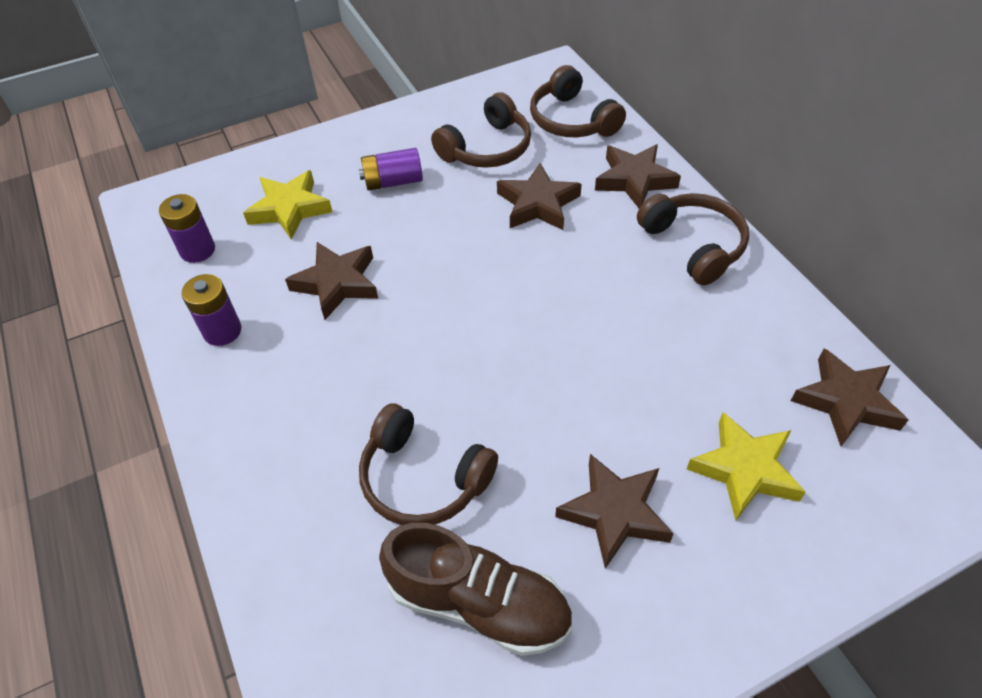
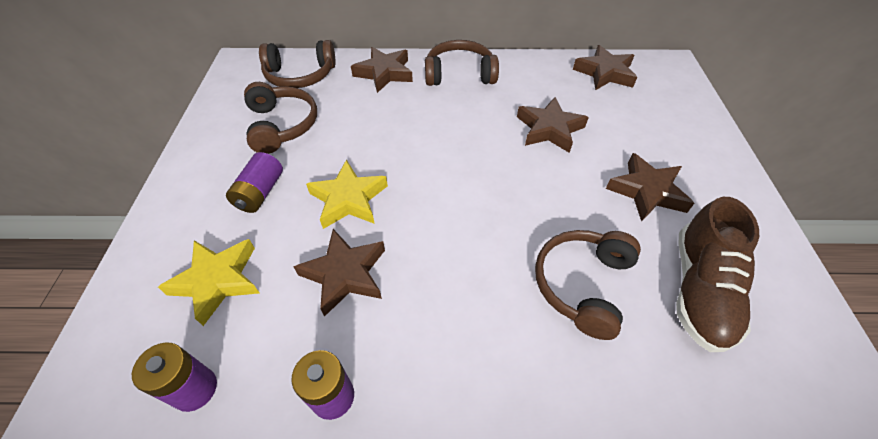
camera: 65 degrees left, 0 degrees up
brown headphones [359,404,498,525] -> brown headphones turned 150 degrees clockwise [535,230,641,340]
brown shoe [379,523,572,656] -> brown shoe turned 150 degrees clockwise [677,197,759,352]
brown star [497,163,582,230] -> brown star moved to [517,97,589,153]
yellow star [687,412,806,521] -> yellow star moved to [306,160,388,229]

